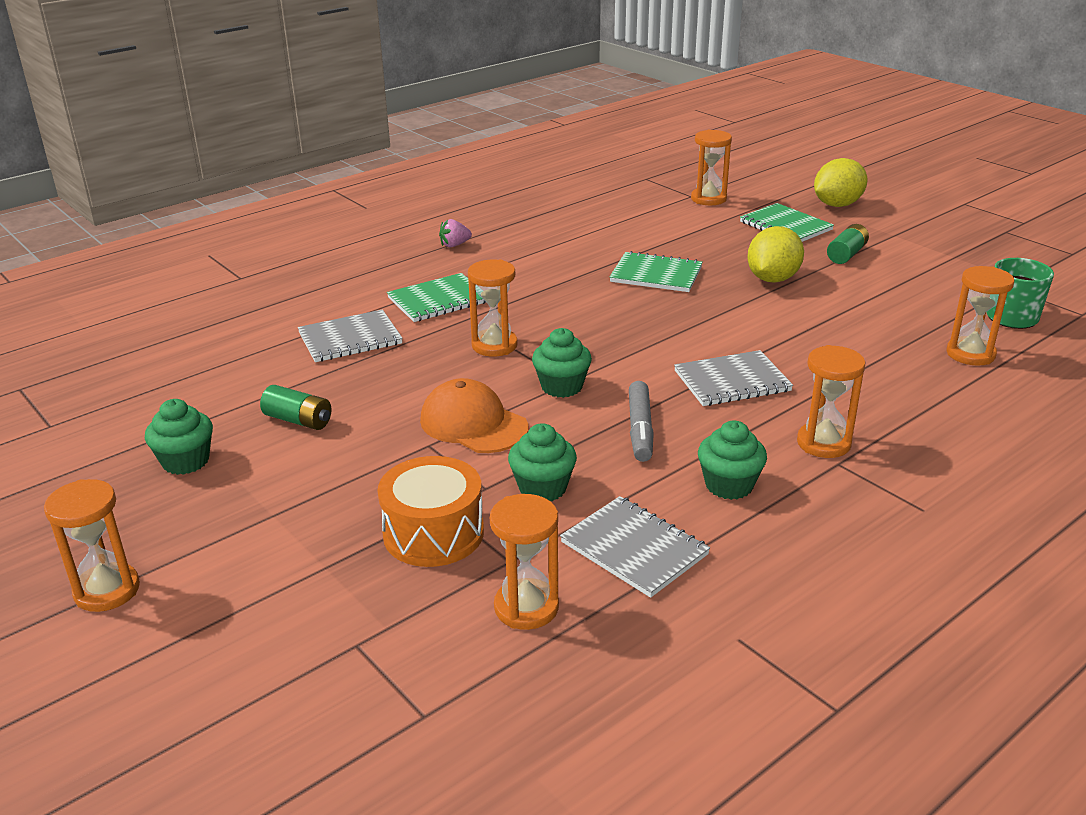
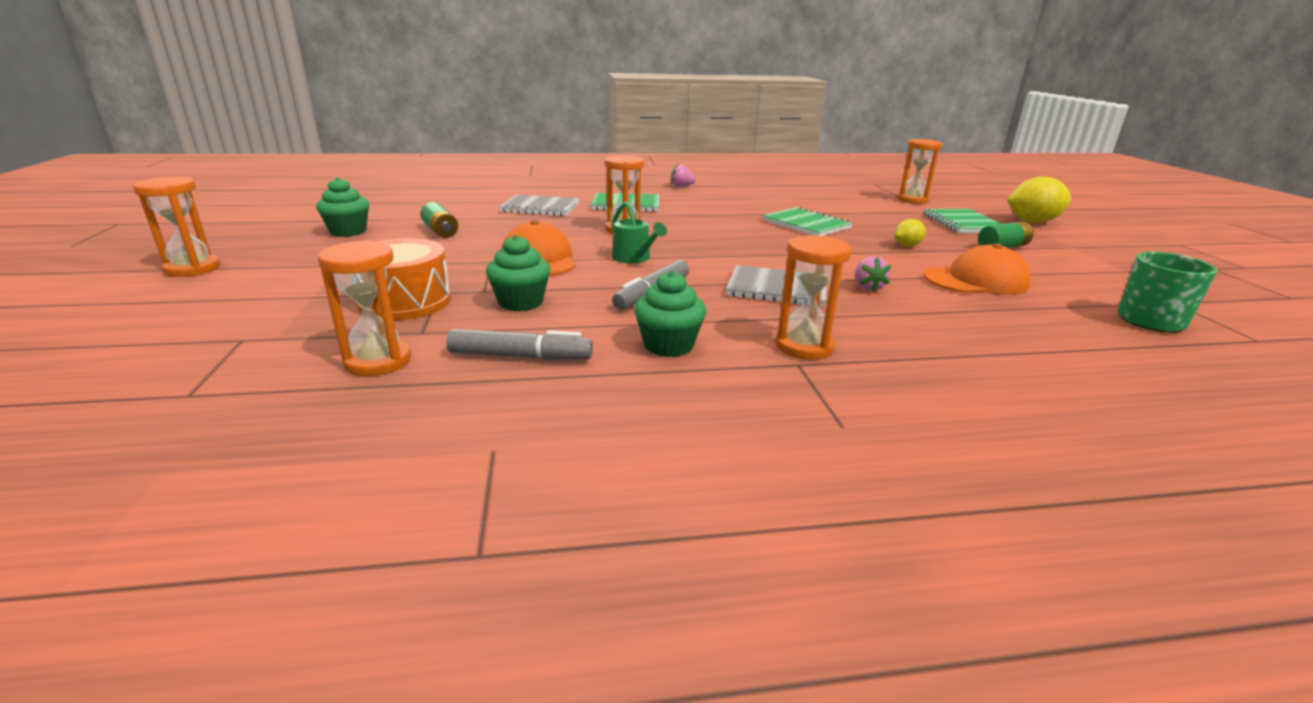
camera: 30 degrees right, 5 degrees down
green cupcake [532,328,592,398] -> green watering can [612,202,667,263]
grey notebook [560,496,710,598] -> grey marker [447,329,593,360]
yellow lemon [747,226,804,283] -> yellow lemon [894,219,926,247], size x0.53
orange hourglass [946,266,1014,366] -> none
none -> pink strawberry [855,256,891,292]
none -> orange cap [923,243,1031,295]

